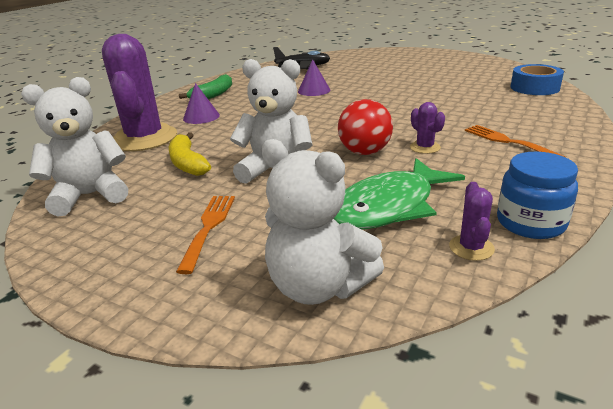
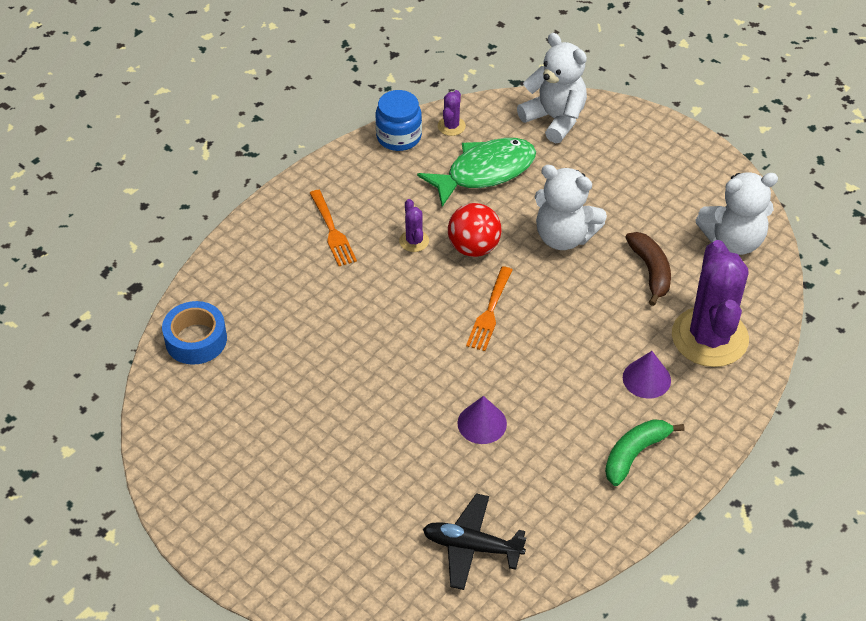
camera: 170 degrees left, 20 degrees up
yellow banana [169,132,211,176] -> brown banana [625,232,671,306]
orange fork [176,196,235,274] -> orange fork moved to [466,266,512,351]

